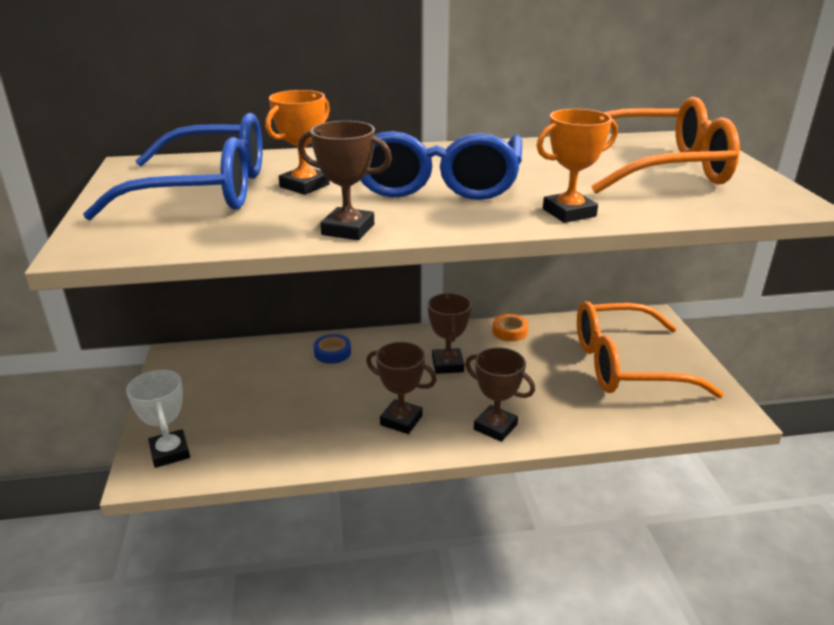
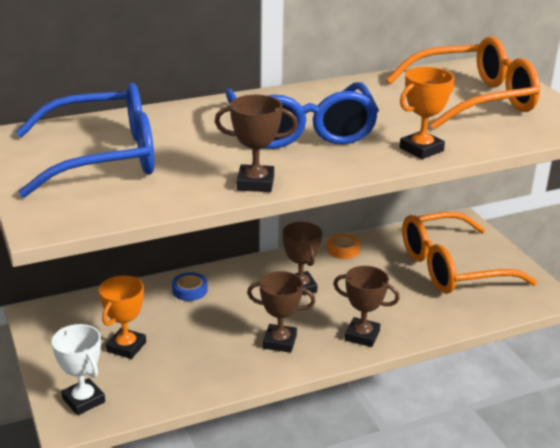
camera: 15 degrees left, 0 degrees up
orange trophy [265,90,330,195] -> orange trophy moved to [99,275,146,359]

